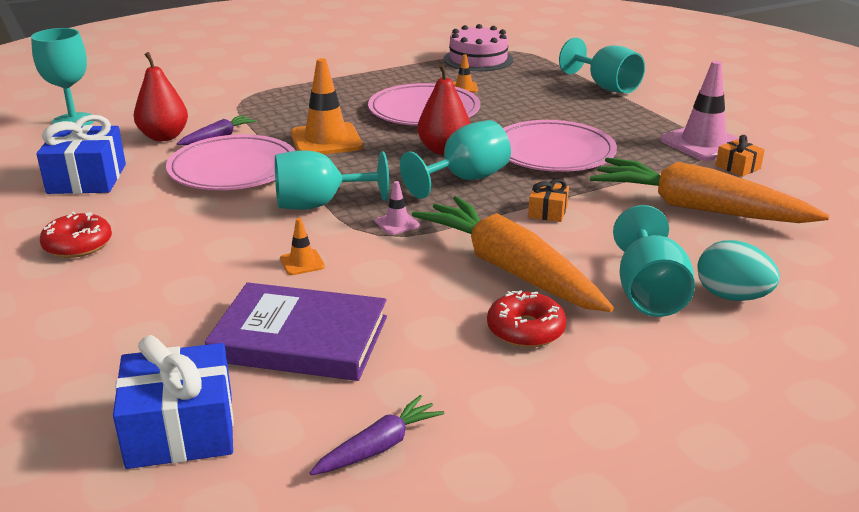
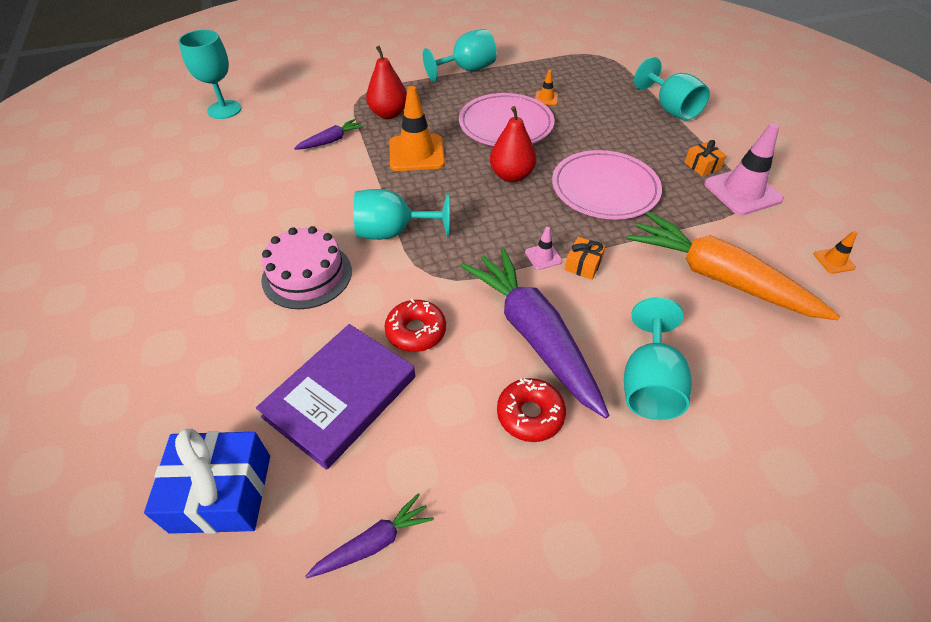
camera: 10 degrees right, 20 degrees up
blue gift [37,115,126,194] -> none
red donut [40,212,112,258] -> red donut moved to [385,299,446,352]
red pear [134,52,188,141] -> red pear moved to [366,46,407,119]
pink plate [166,134,295,190] -> none
purple book [205,282,387,381] -> purple book turned 75 degrees counterclockwise [256,324,415,470]
orange traffic cone [280,218,325,275] -> orange traffic cone moved to [814,231,857,274]
pink traffic cone [375,181,420,235] -> pink traffic cone moved to [525,227,562,270]
turquoise goblet [400,120,511,199] -> turquoise goblet moved to [423,29,497,81]
orange carrot [412,196,614,312] -> purple carrot [461,248,609,418]
pink cake [444,24,513,71] -> pink cake moved to [261,226,352,309]
turquoise egg [697,240,780,301] -> none
orange gift [716,135,765,177] -> orange gift moved to [684,140,727,176]

